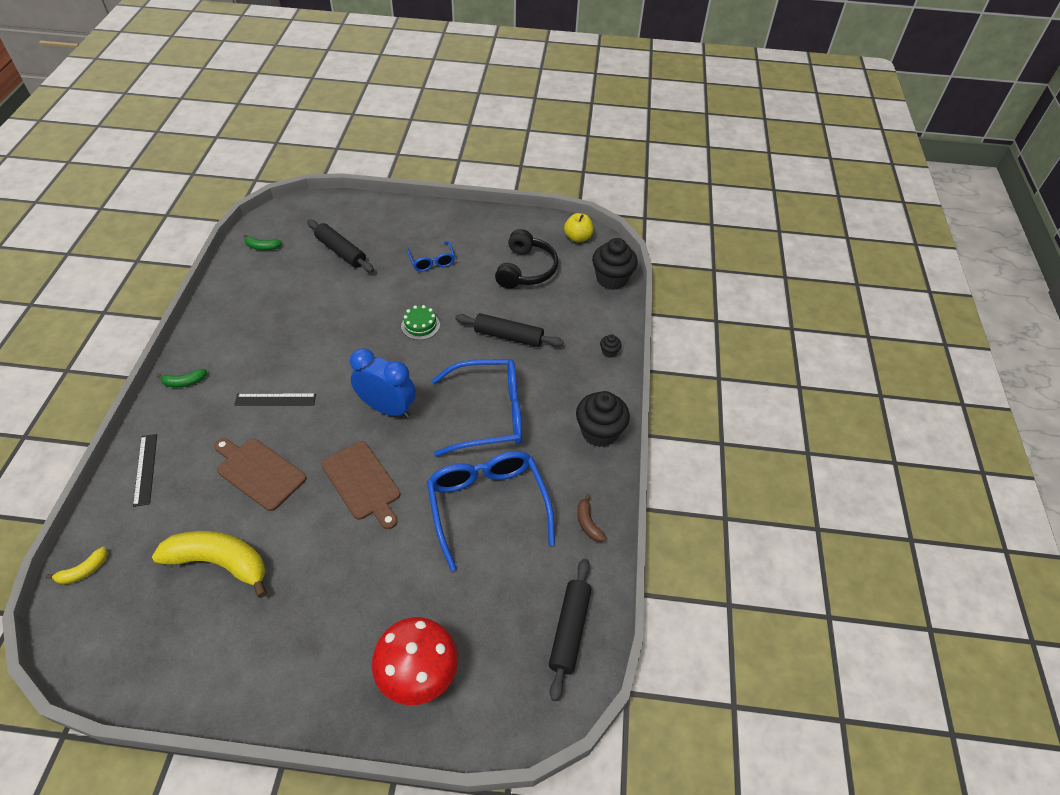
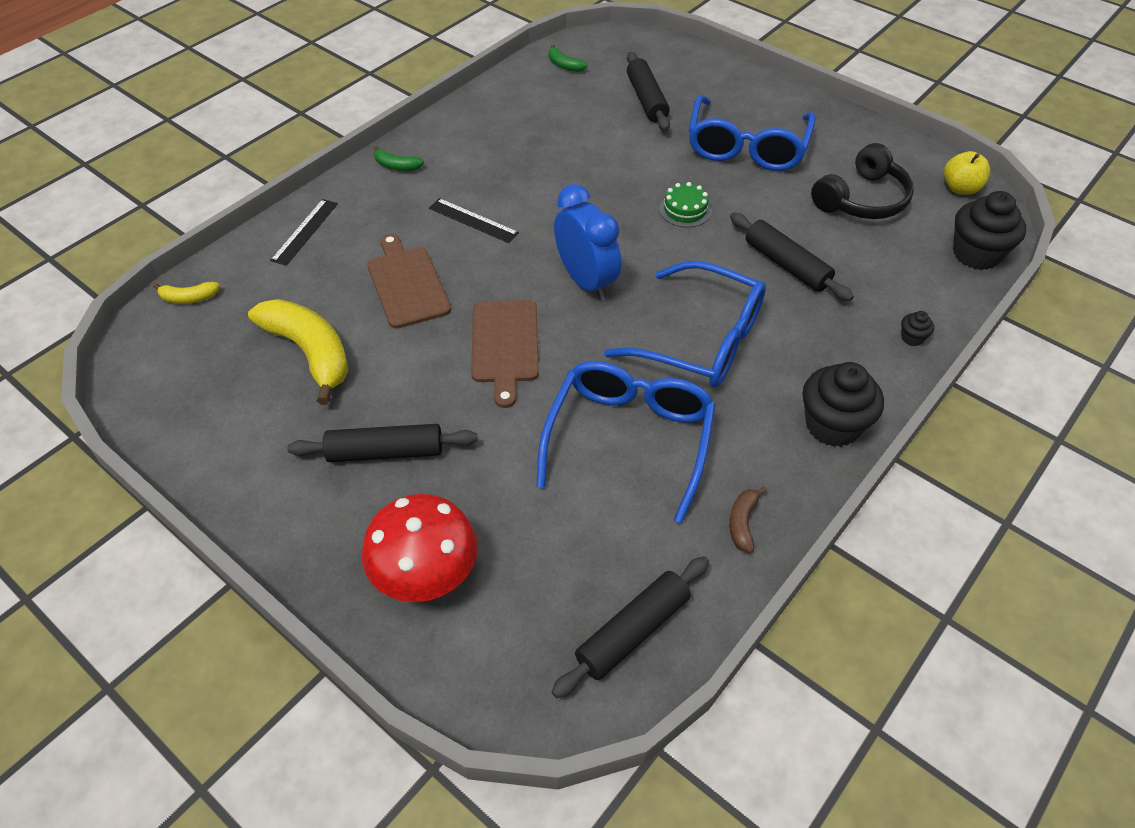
camera: 35 degrees right, 0 degrees up
blue glasses [407,241,455,272] -> blue glasses [689,95,816,171], size x1.98
none -> black rolling pin [287,424,477,462]

